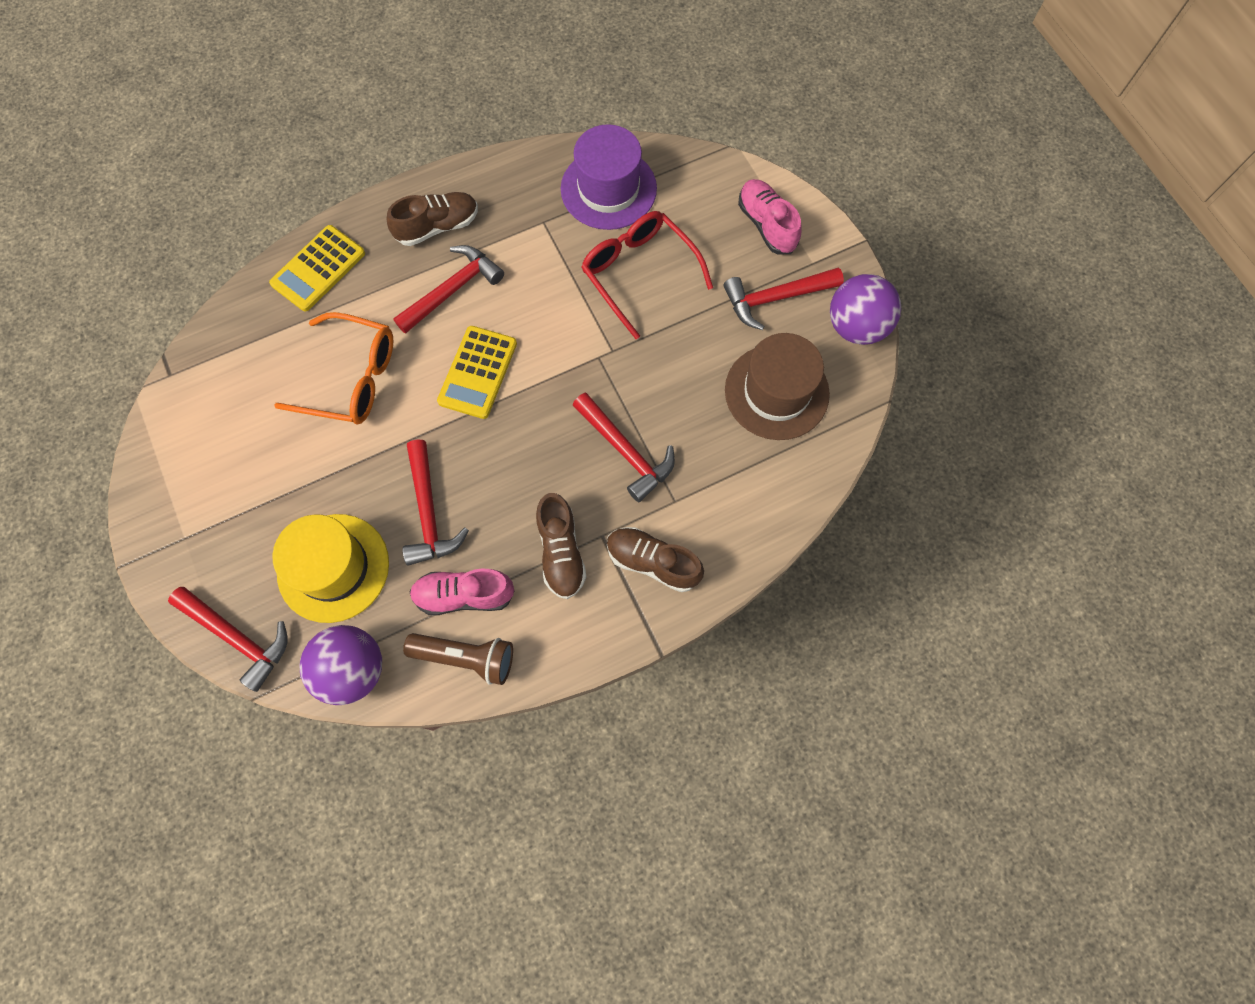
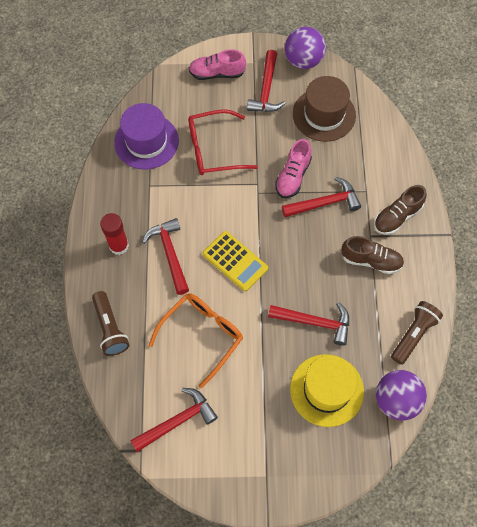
camera: 65 degrees left, 5 degrees down
red hammer [168,587,287,692] -> red hammer moved to [130,388,218,452]
yellow calculator [269,225,365,312] -> brown flashlight [92,291,129,356]
brown shoe [387,192,478,246] -> red glue stick [100,213,129,255]
pink shoe [410,568,515,615] -> pink shoe moved to [275,139,312,198]

